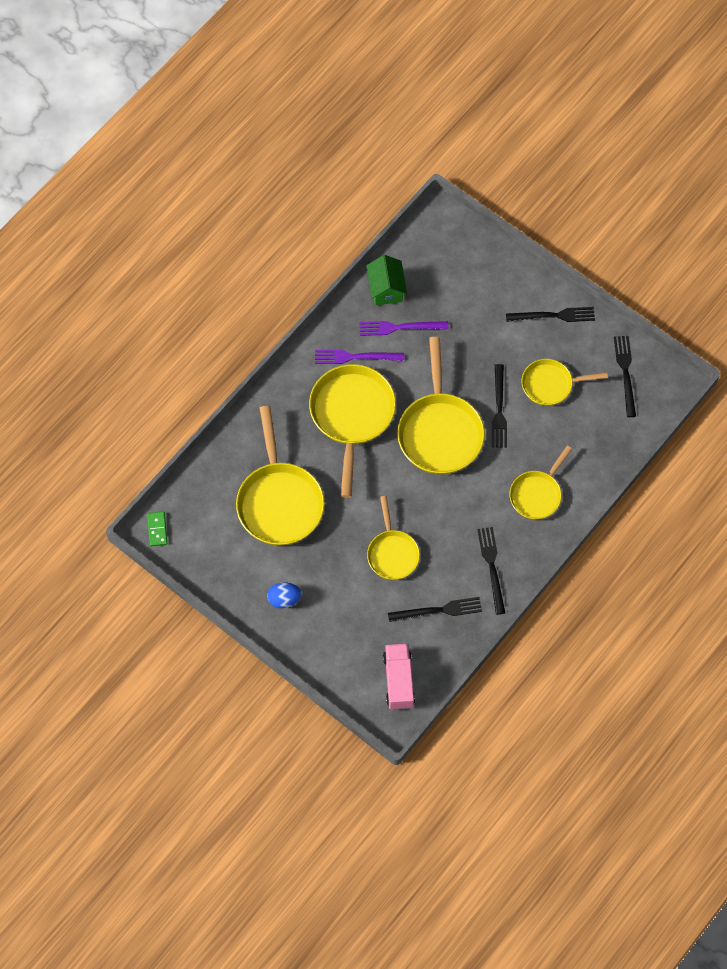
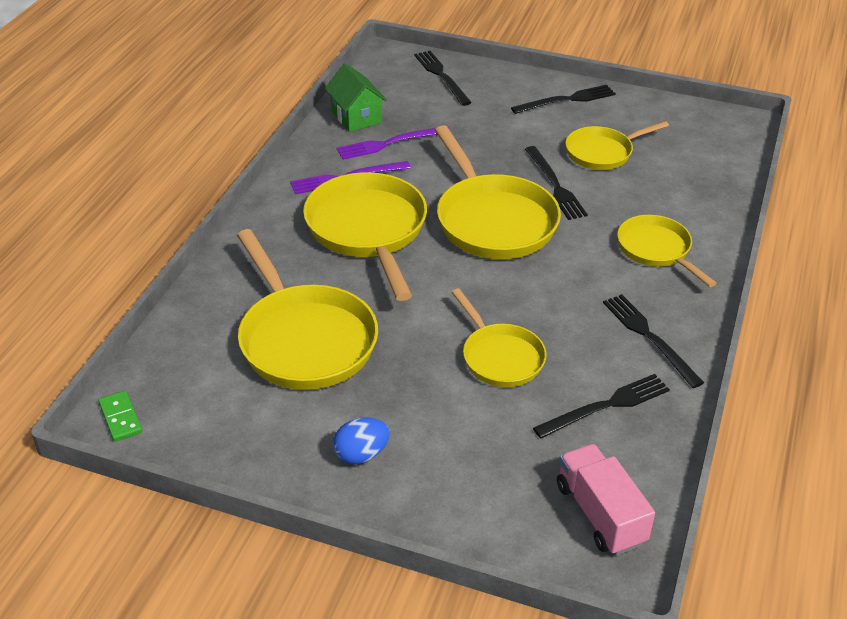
camera: 20 degrees left, 25 degrees down
yellow pan [509,445,572,519] -> yellow pan turned 135 degrees clockwise [617,215,717,287]
black fork [614,336,636,417] -> black fork moved to [414,51,472,106]

